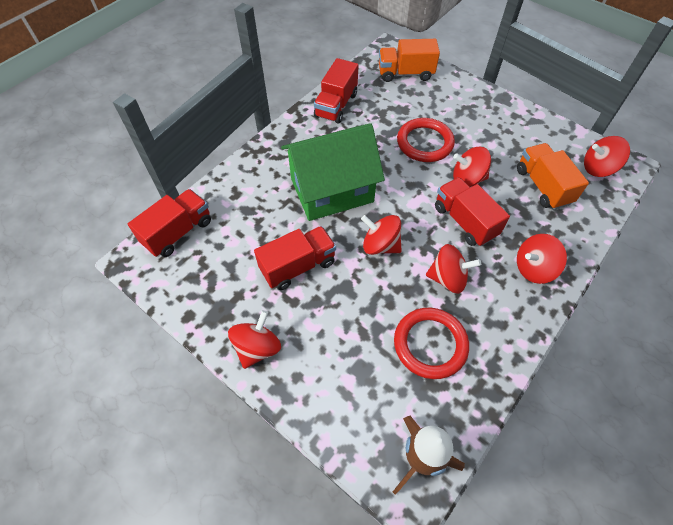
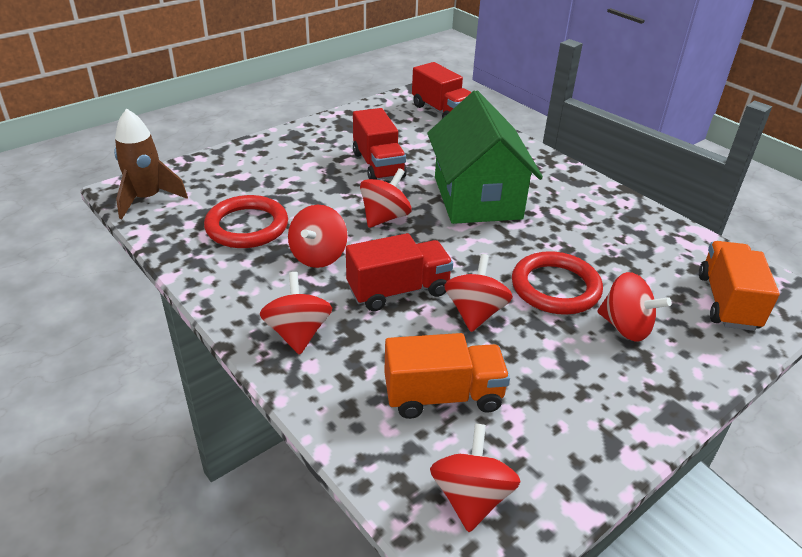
camera: 100 degrees right, 20 degrees down
red spinning top [228,310,281,369] -> red spinning top moved to [597,272,672,342]
red truck [314,58,359,123] -> none

